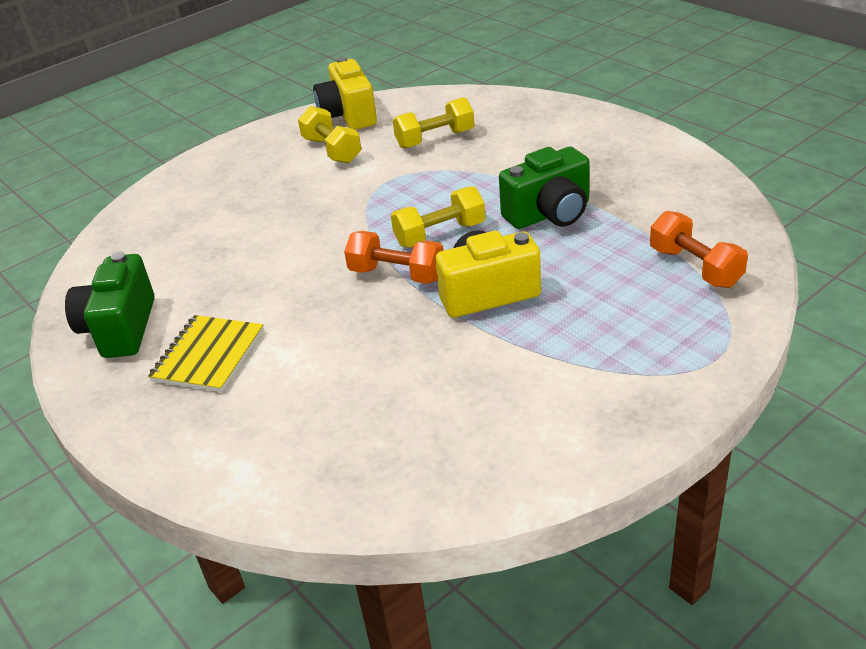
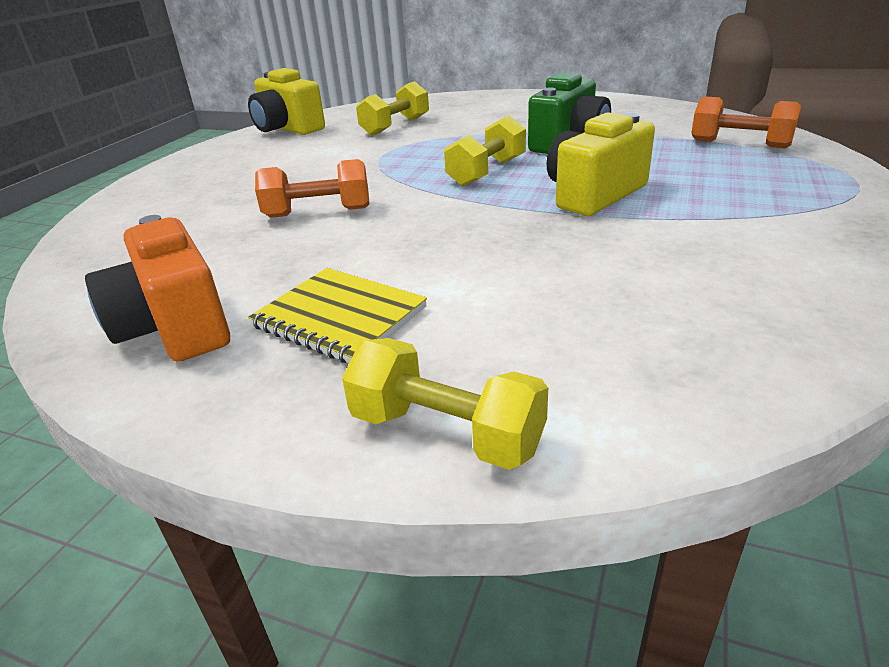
camera: 30 degrees left, 5 degrees down
green camera [65,252,155,358] -> orange camera [85,215,230,361]
yellow notebook [148,315,264,392] -> yellow notebook turned 45 degrees counterclockwise [248,268,427,363]
yellow dumbbell [298,106,361,163] -> yellow dumbbell moved to [342,338,548,470]
orange dumbbell [344,231,444,284] -> orange dumbbell moved to [255,159,370,218]

